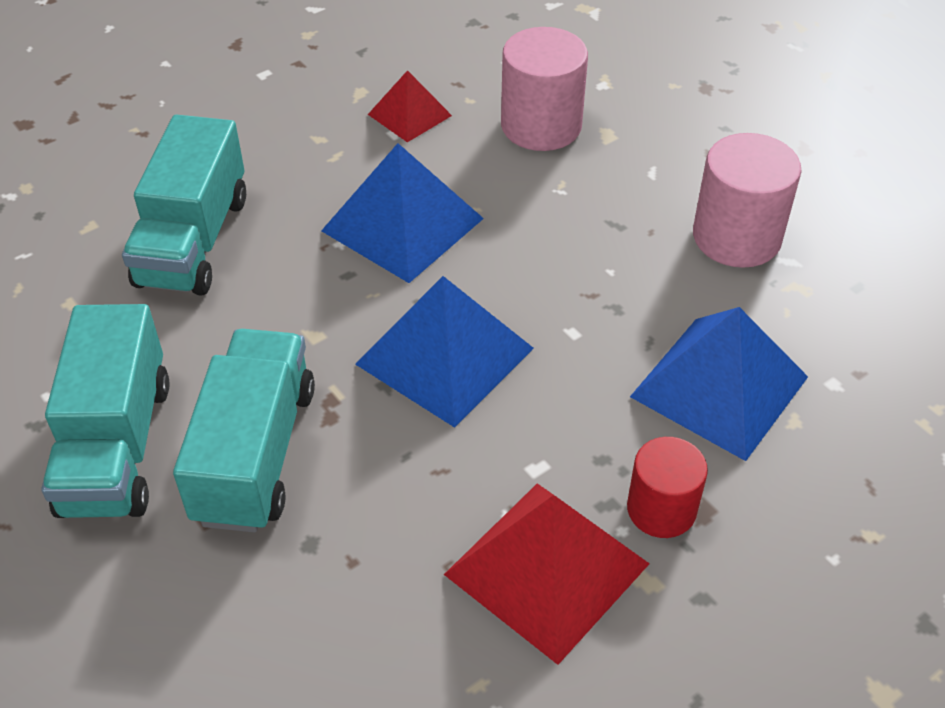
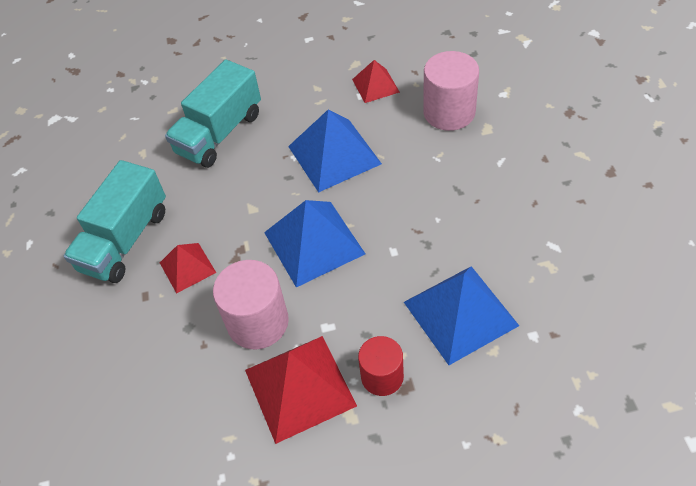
camera: 30 degrees right, 5 degrees up
turquoise truck [173,329,315,532] -> red pyramid [160,243,216,294]
pink cylinder [693,133,802,268] -> pink cylinder moved to [213,260,289,350]

